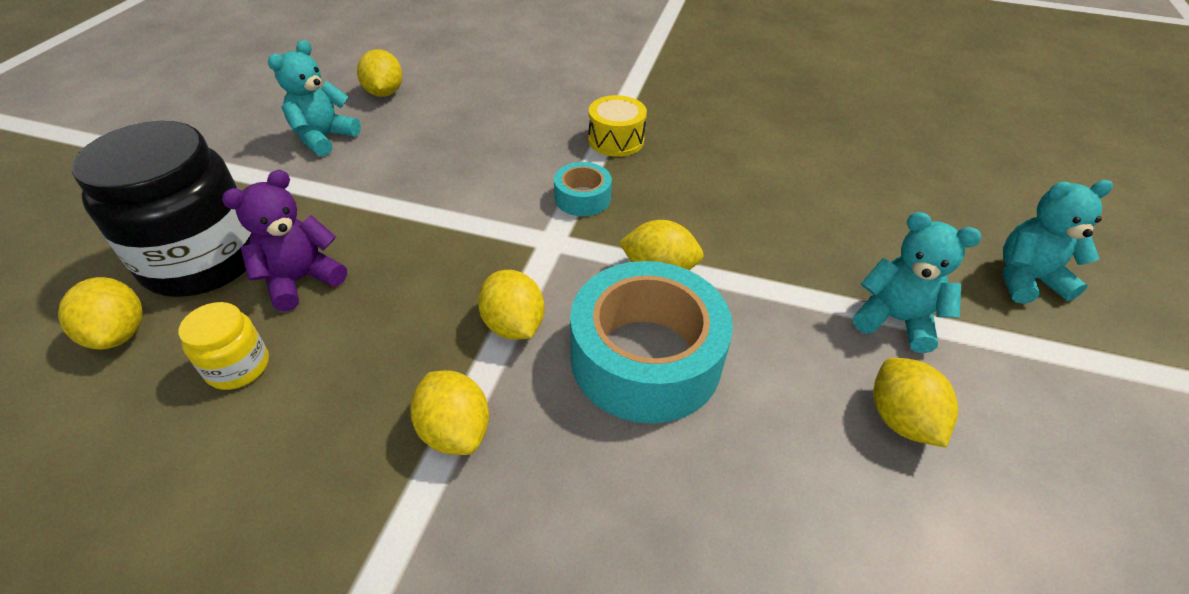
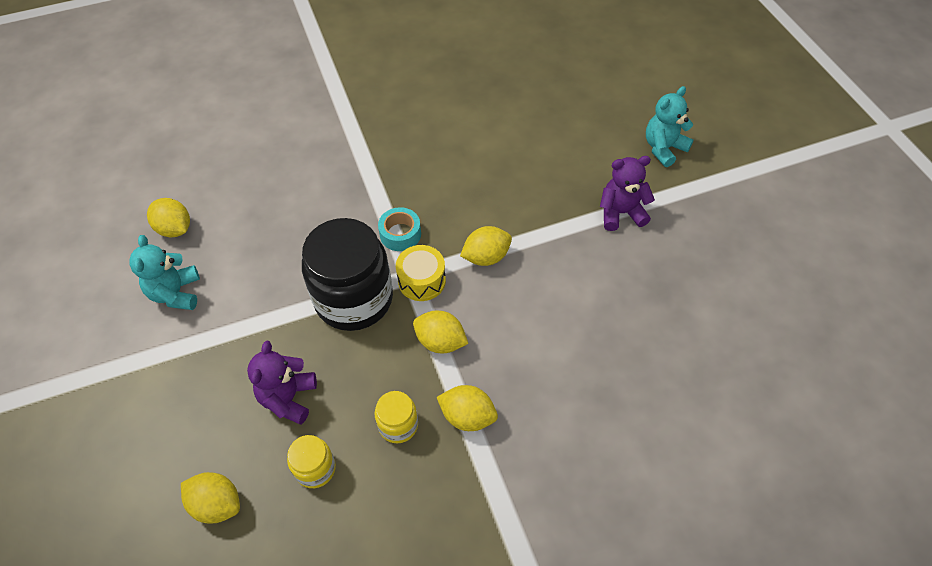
camera: 35 degrees left, 10 degrees up
black jar [72,121,252,297] -> black jar moved to [302,218,393,331]
turquoise tape [570,261,733,424] -> none
yellow drum [588,95,647,157] -> yellow drum moved to [396,245,446,301]
turquoise teddy bear [853,212,982,353] -> purple teddy bear [600,156,655,231]
yellow lemon [873,358,958,448] -> none
none -> yellow jar [374,391,418,443]

